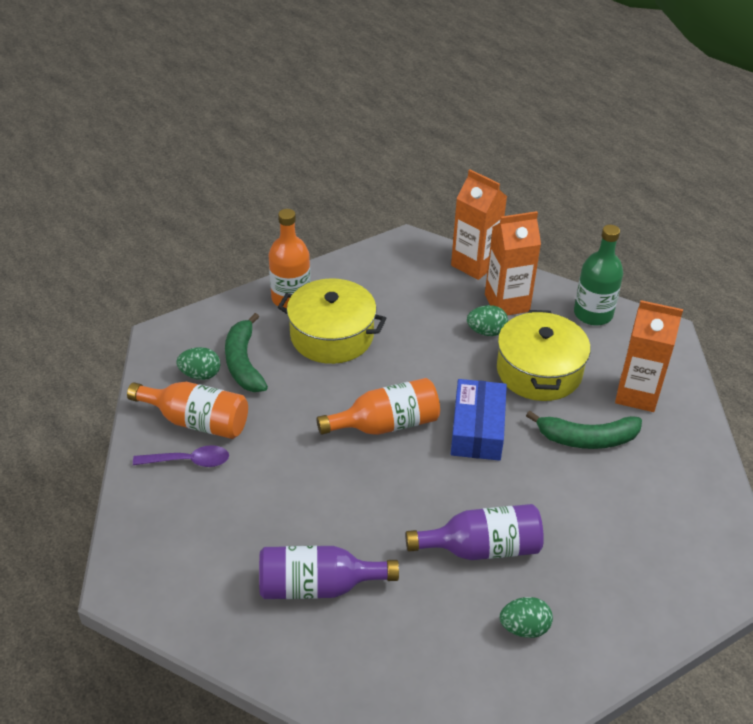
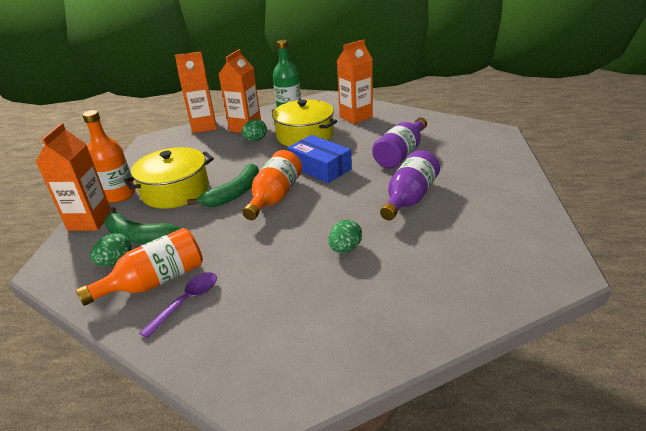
camera: 50 degrees left, 10 degrees down
purple bottle [259,546,399,599] -> purple bottle moved to [372,118,427,168]
green egg [500,597,553,638] -> green egg moved to [328,219,362,253]
green banana [526,411,642,449] -> green banana moved to [187,163,259,207]
none -> orange carton [36,123,110,231]

